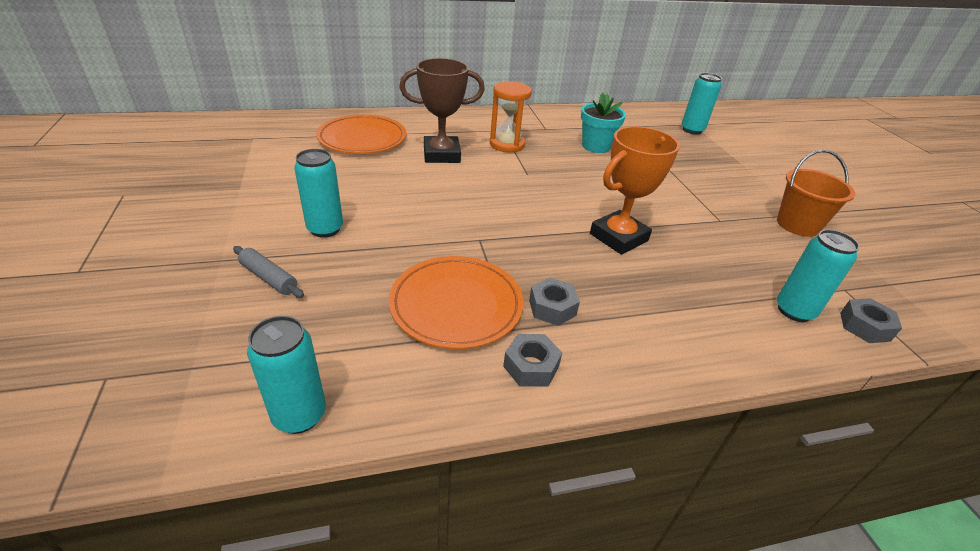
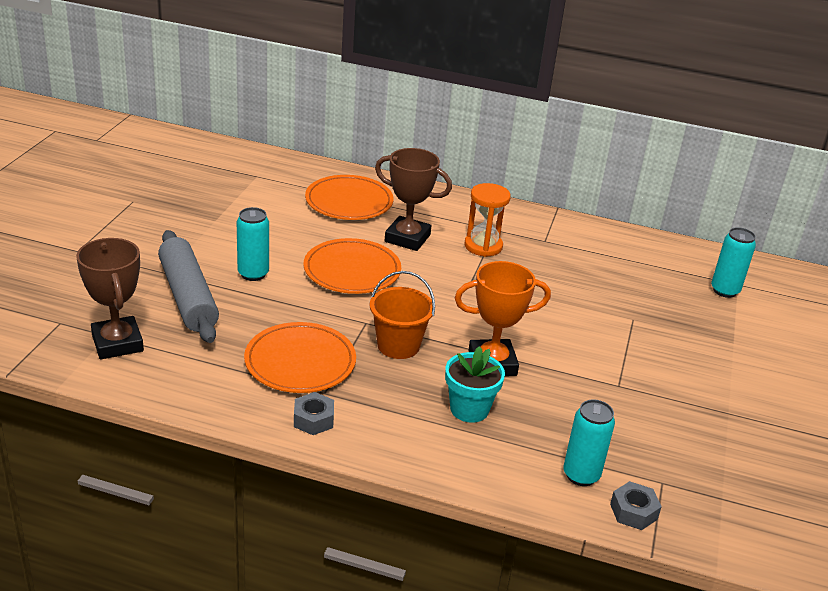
camera: 30 degrees right, 5 degrees down
grey rolling pin [233,246,304,298] -> grey rolling pin [158,230,219,343], size x2.20
turquoise can [247,316,326,434] -> none
grey nut [529,278,580,326] -> none
turquoise flower pot [581,92,626,153] -> turquoise flower pot moved to [445,346,505,423]
orange bucket [777,150,855,237] -> orange bucket moved to [370,271,435,359]
none -> brown trophy [76,238,144,360]
none -> orange plate [304,238,401,294]

